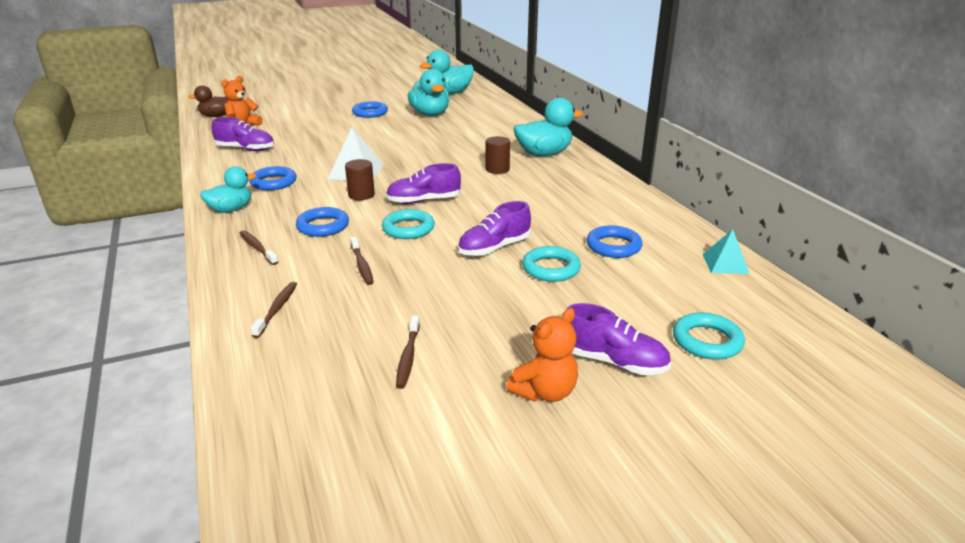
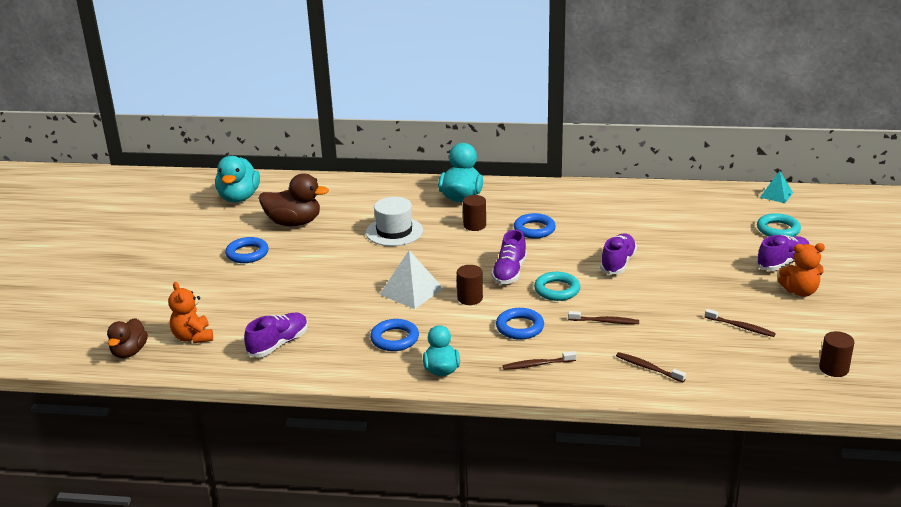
camera: 60 degrees left, 0 degrees up
turquoise duck [408,69,450,116] -> brown duck [259,173,329,226]
purple shoe [458,201,531,256] -> purple shoe turned 150 degrees counterclockwise [600,233,637,275]
orange teddy bear [506,308,578,402] -> orange teddy bear turned 105 degrees clockwise [778,243,825,297]
turquoise ring [522,246,581,282] -> none
blue ring [587,226,642,258] -> blue ring moved to [514,213,556,238]
turquoise pyramid [702,229,750,274] -> turquoise pyramid moved to [759,171,793,203]
none -> white hat [366,197,423,246]
none -> brown cylinder [819,331,854,377]

